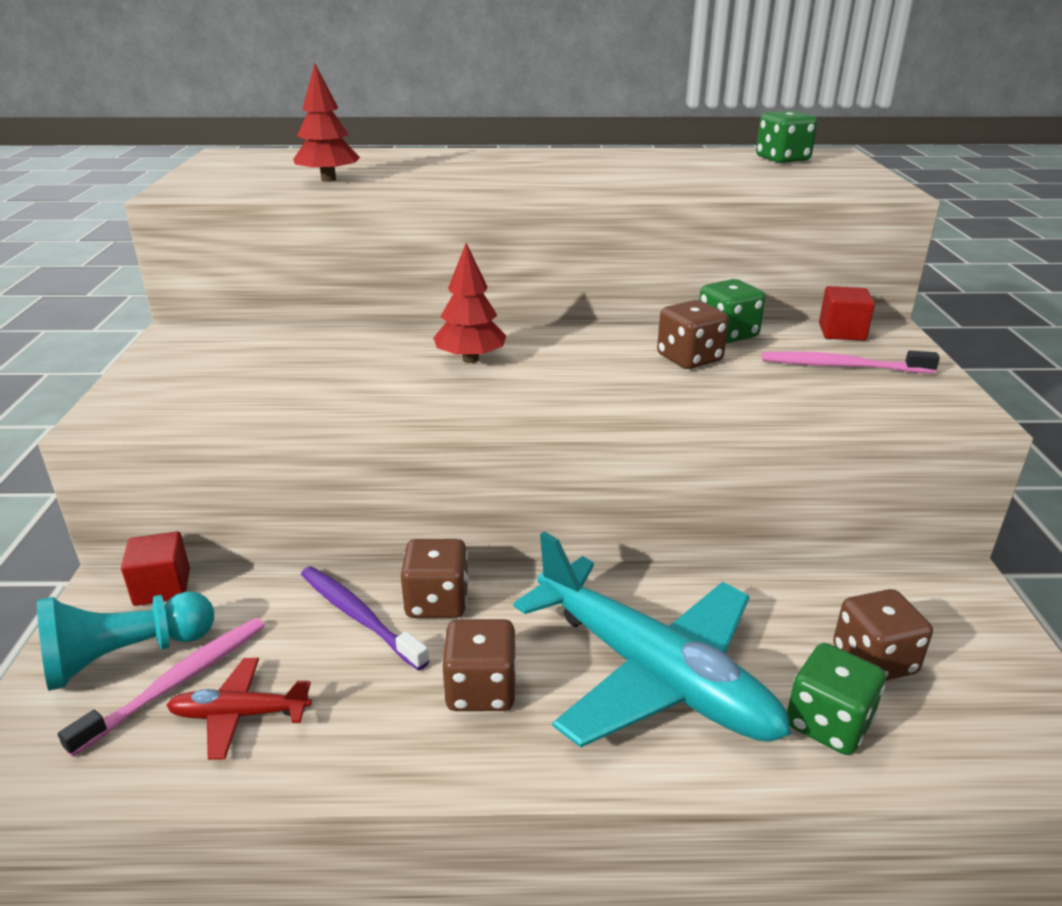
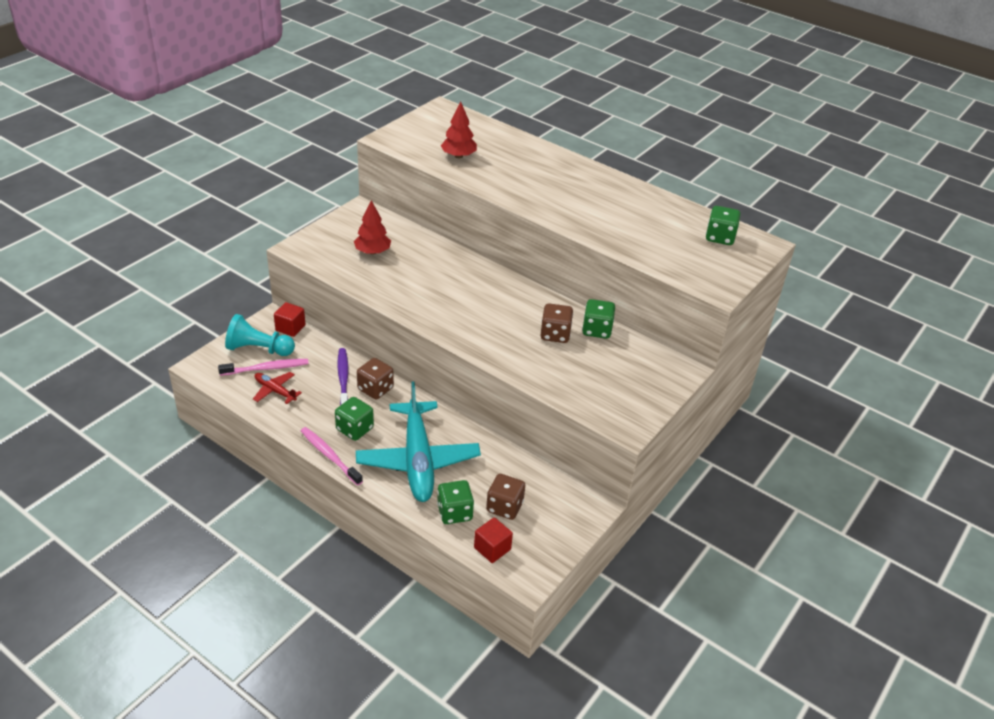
camera: 35 degrees right, 10 degrees up
red tree [433,243,506,363] -> red tree moved to [354,200,391,255]
brown dice [442,619,517,711] -> green dice [335,397,374,441]
pink toothbrush [762,351,940,373] -> pink toothbrush moved to [301,427,363,486]
red cube [819,286,875,341] -> red cube moved to [474,517,513,563]

